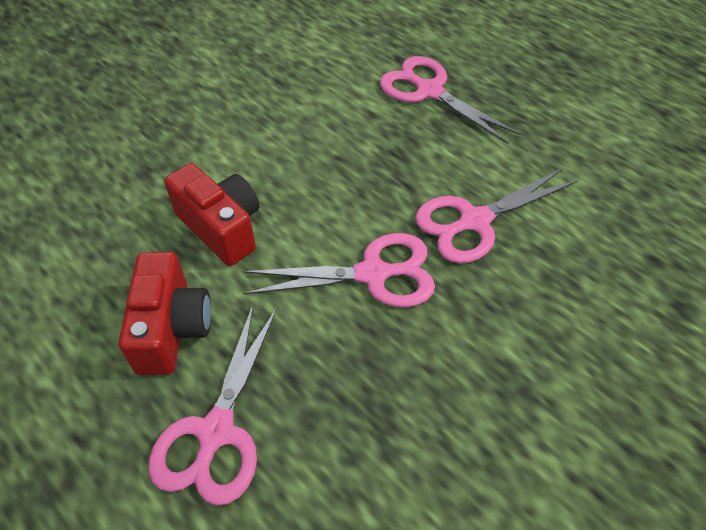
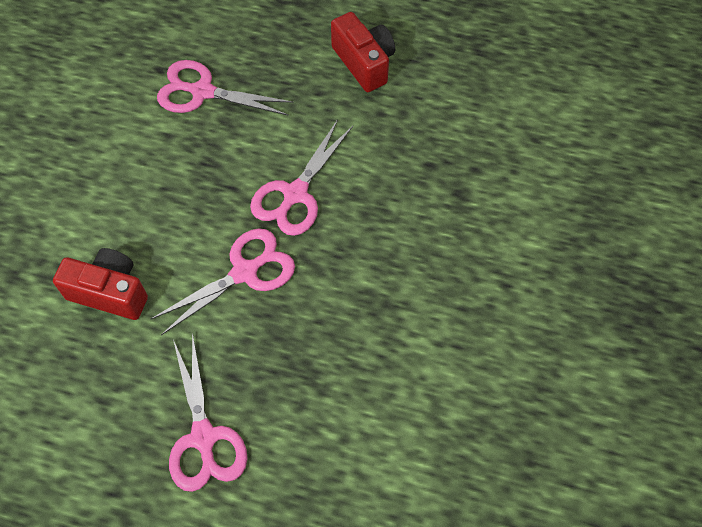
camera: 30 degrees left, 10 degrees up
red camera [119,252,211,375] -> red camera moved to [331,12,395,92]

